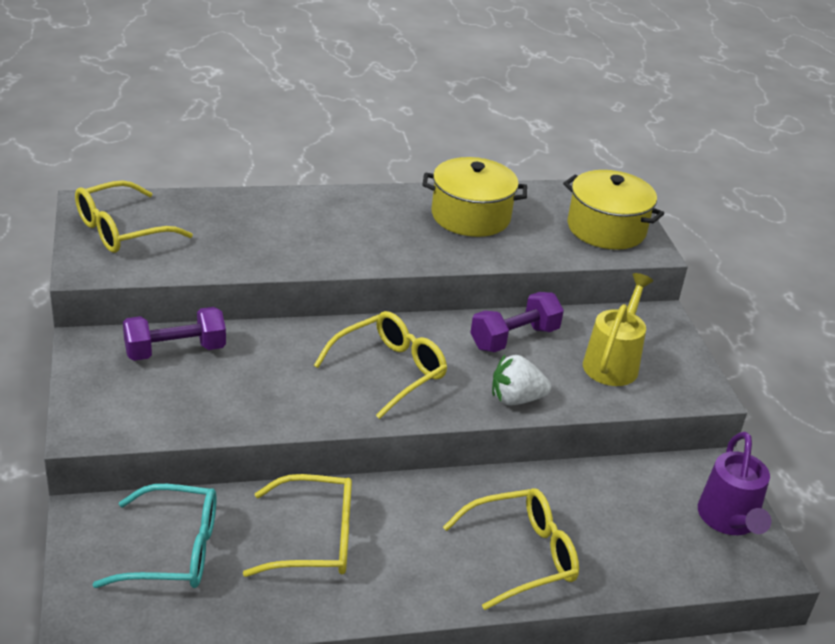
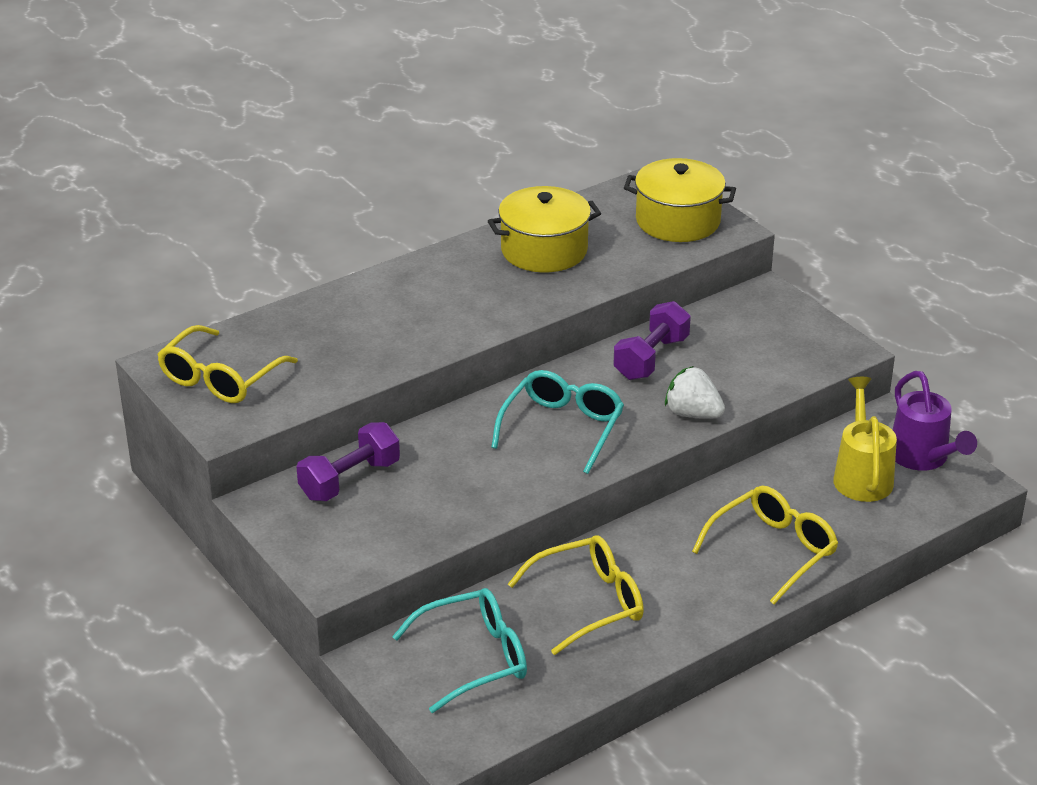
camera: 20 degrees left, 0 degrees up
yellow glasses [314,311,447,419] -> turquoise glasses [491,370,624,474]
white strawberry [492,355,551,405] -> white strawberry turned 60 degrees clockwise [665,366,725,418]
yellow watering can [583,273,653,386] -> yellow watering can moved to [833,377,897,502]

